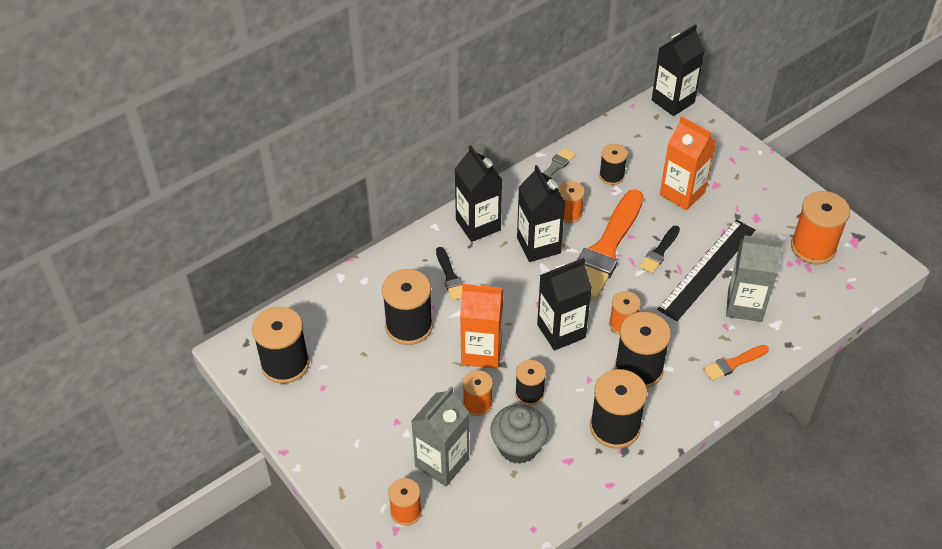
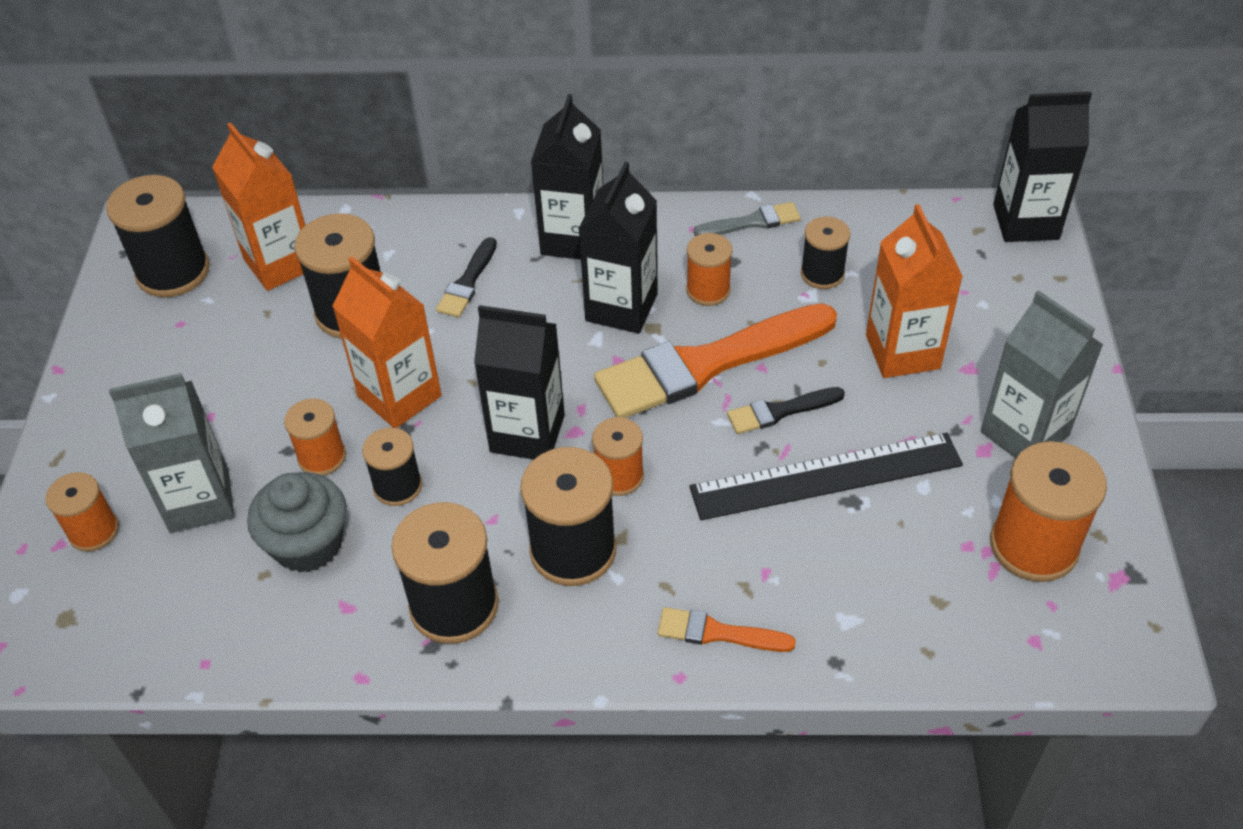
camera: 40 degrees right, 0 degrees up
grey carton [726,235,783,322] -> grey carton moved to [981,290,1103,458]
none -> orange carton [212,123,305,291]

